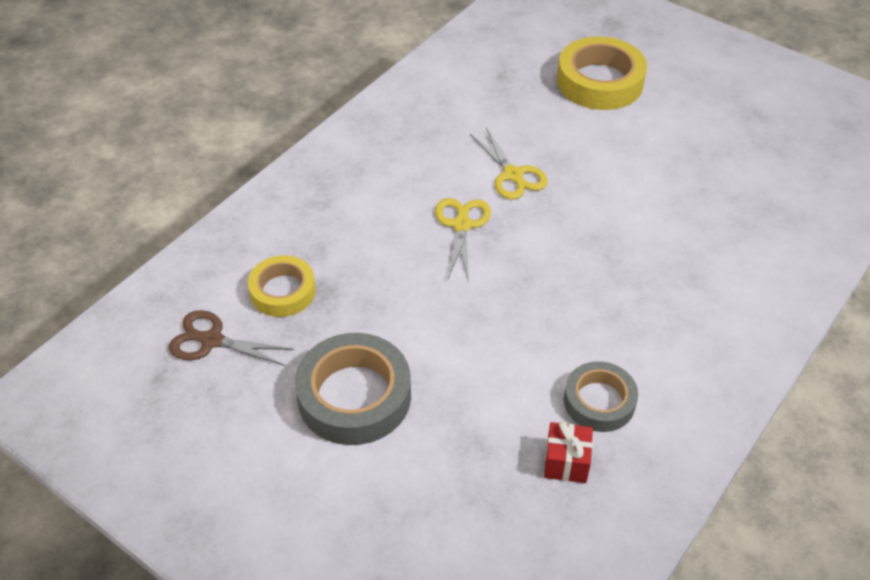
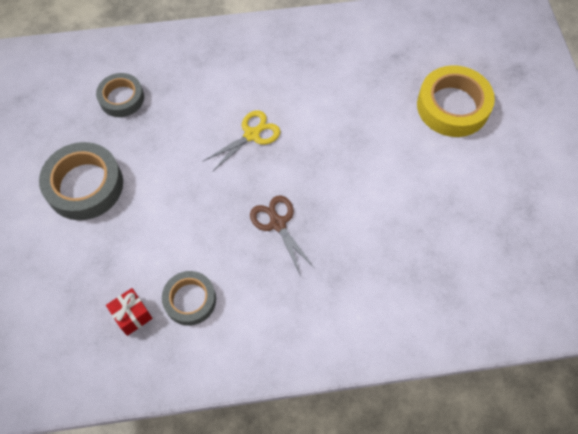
camera: 45 degrees right, 15 degrees up
brown scissors [169,310,294,366] -> brown scissors moved to [250,196,315,276]
yellow tape [248,255,316,317] -> grey tape [96,73,144,117]
yellow scissors [470,128,548,200] -> none

